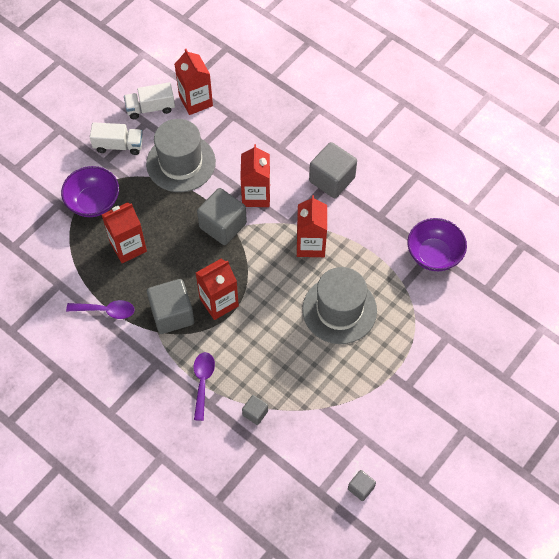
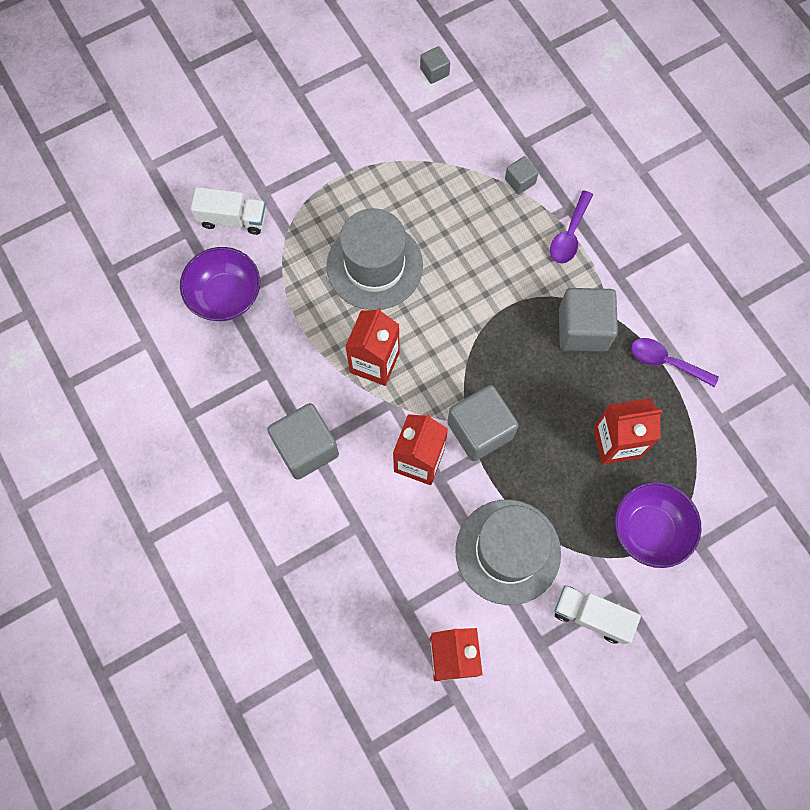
camera: 160 degrees left, 10 degrees up
white truck [124,82,175,119] -> white truck moved to [191,187,266,235]
red carton [196,259,239,320] -> none

